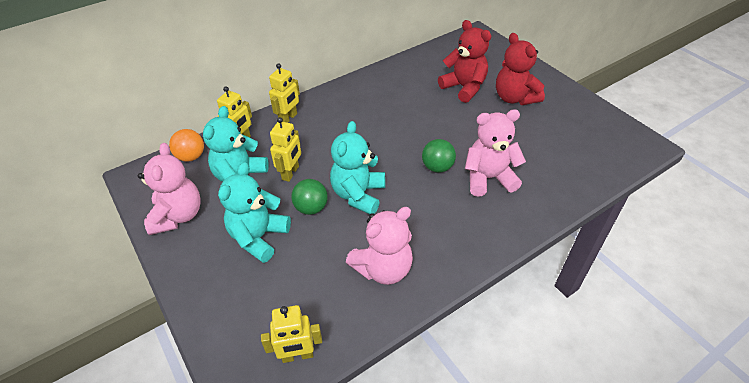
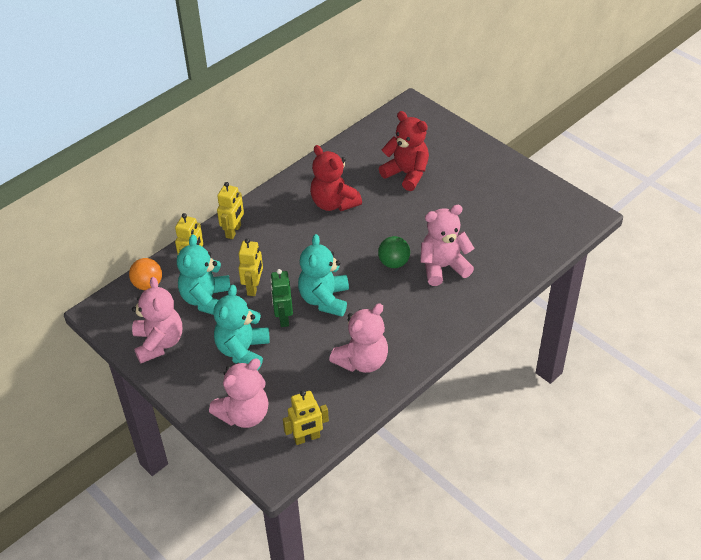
camera: 10 degrees left, 0 degrees up
green ball [291,179,328,215] -> green robot [270,269,293,327]
red teddy bear [496,33,545,105] -> red teddy bear moved to [310,145,362,211]
none -> pink teddy bear [209,359,269,428]

